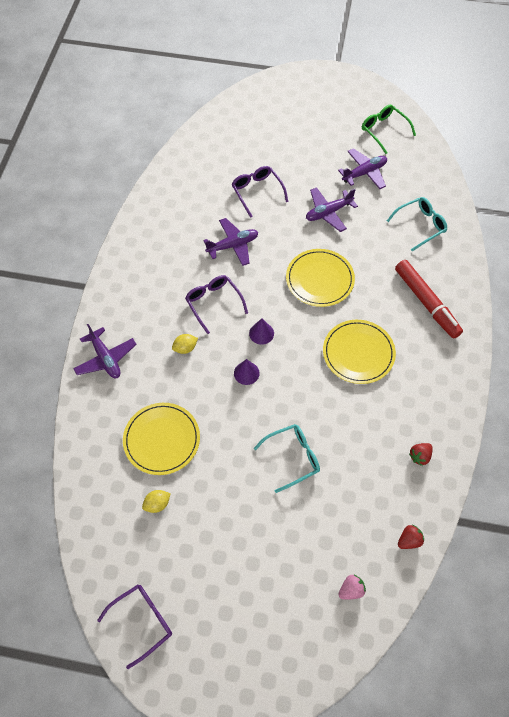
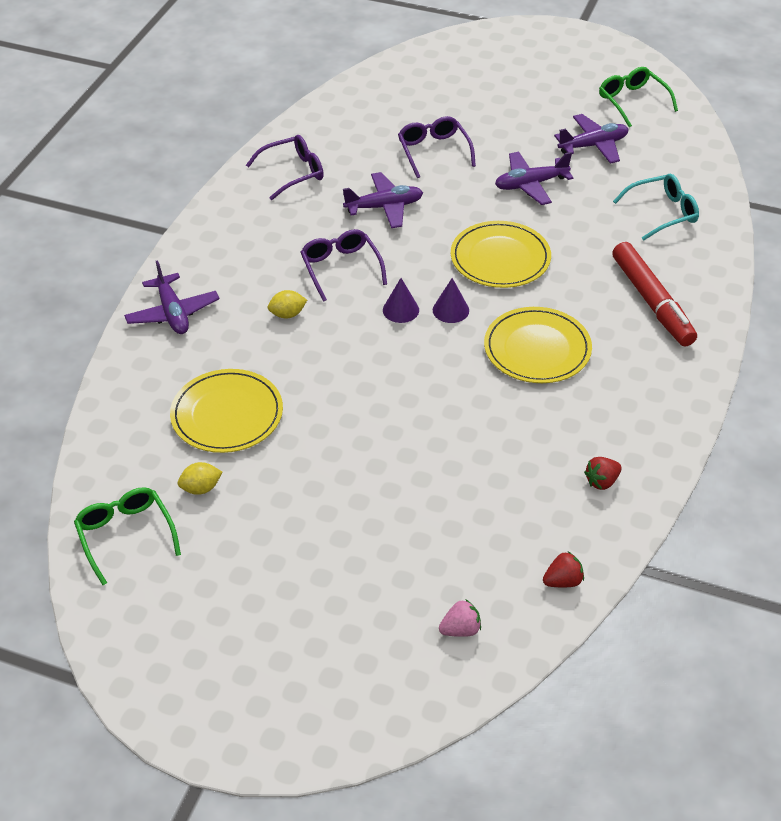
camera: 10 degrees right, 15 degrees down
purple glasses [97,585,172,669] -> purple glasses moved to [246,135,324,200]
purple cone [234,359,260,385] -> purple cone moved to [433,278,469,323]
turquoise glasses [253,424,320,493] -> none
none -> green glasses [74,487,181,585]

